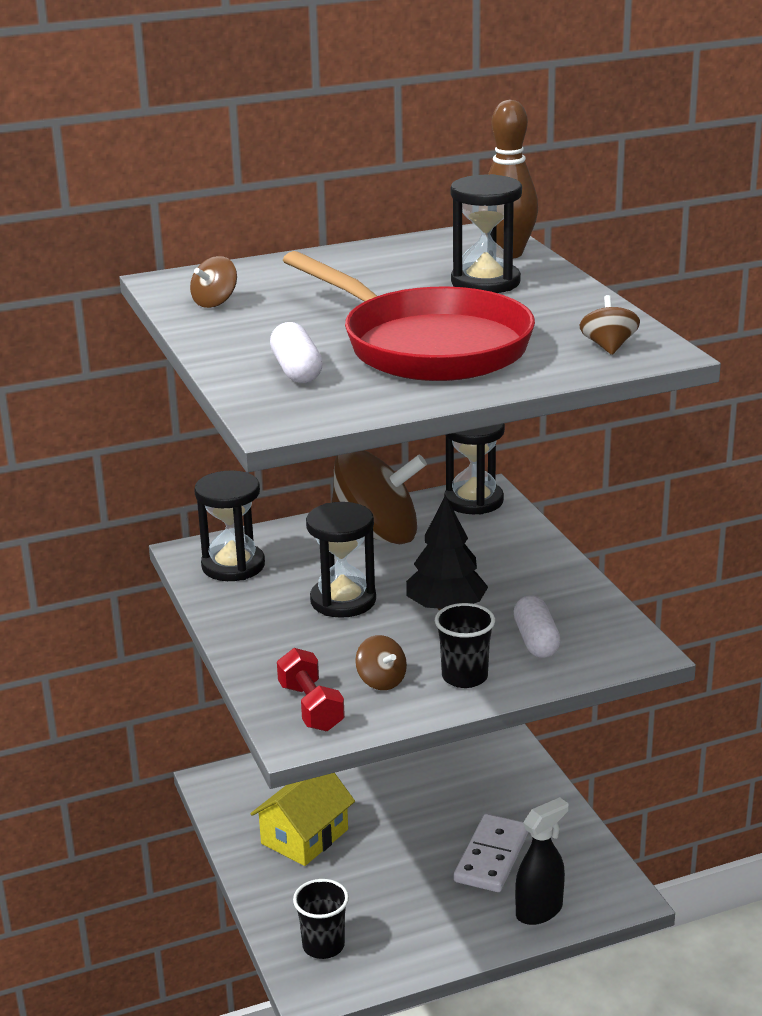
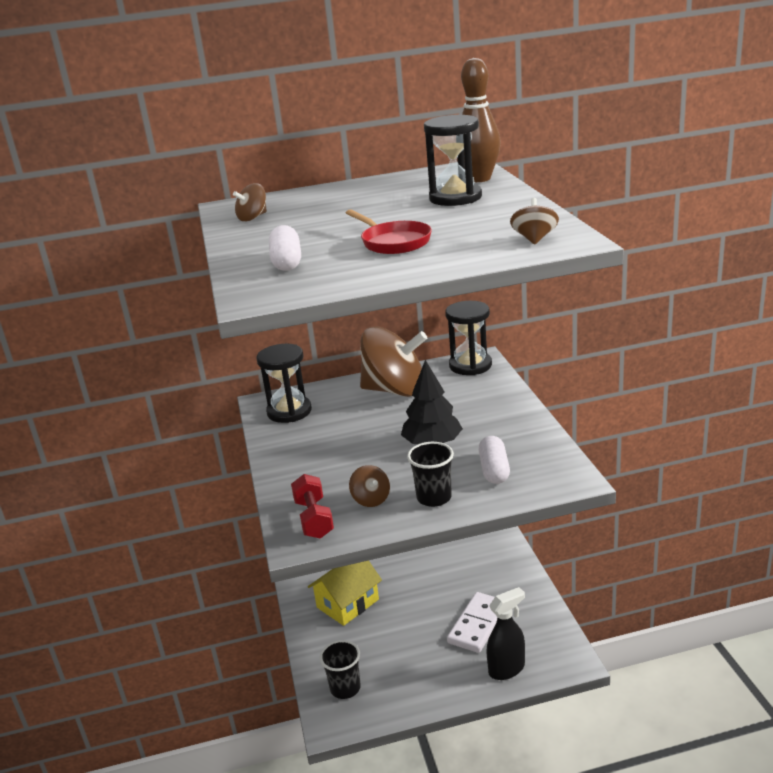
camera: 10 degrees right, 0 degrees up
red pan [283,251,535,381] -> red pan [346,209,432,254], size x0.48
black hourglass [306,502,376,618] -> none

